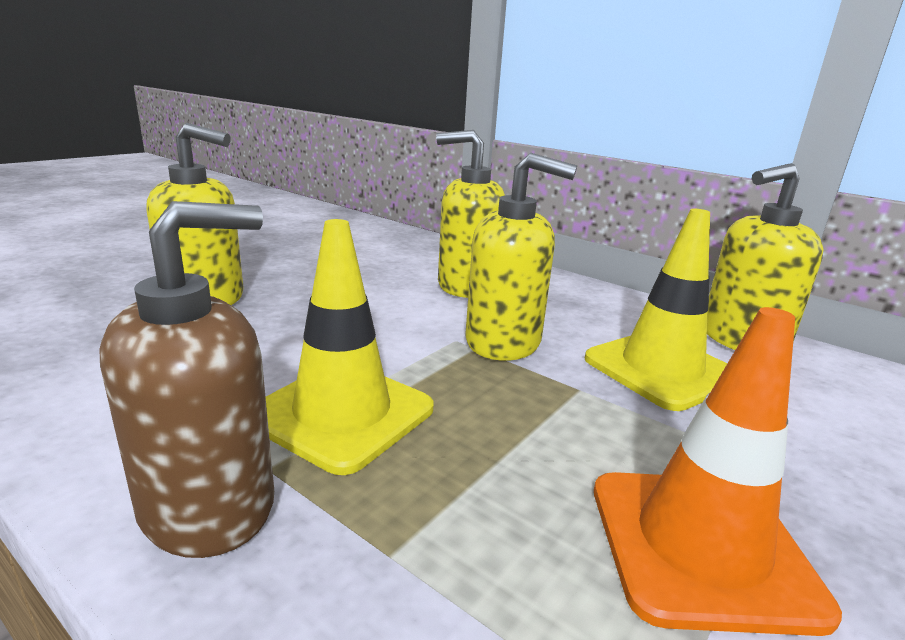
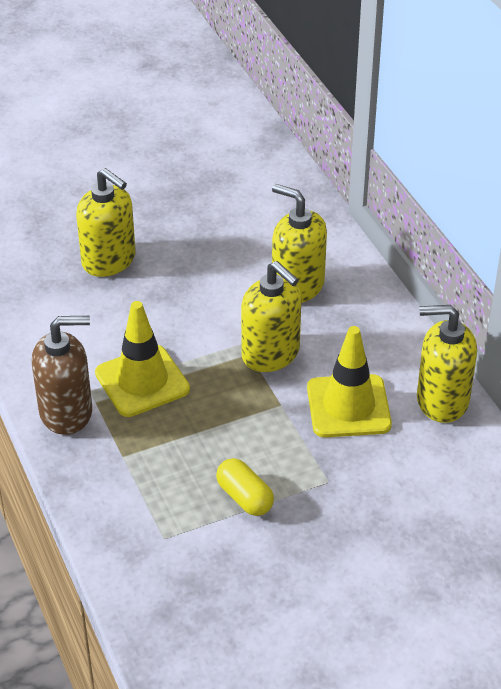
camera: 30 degrees right, 20 degrees up
orange traffic cone [594,307,842,636] -> yellow capsule [216,458,274,516]

